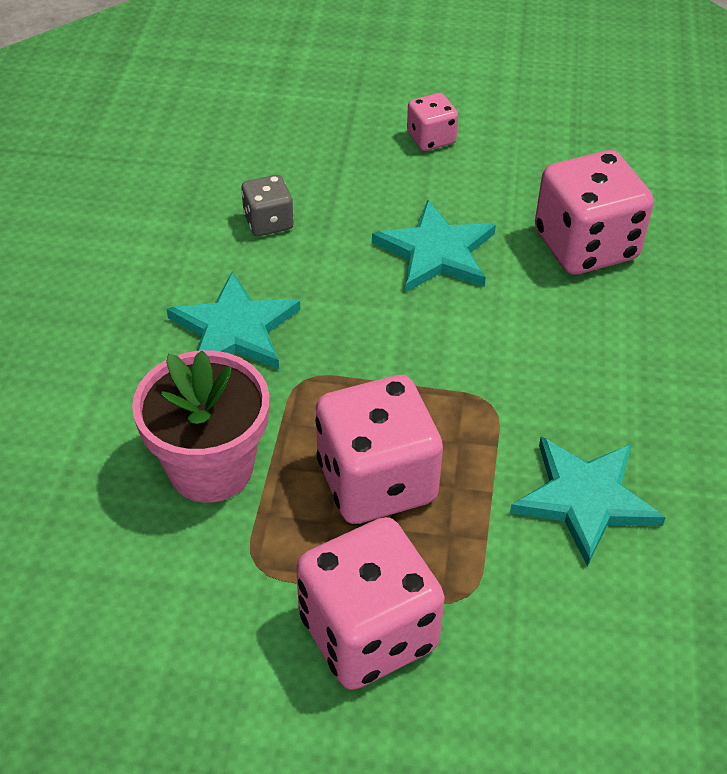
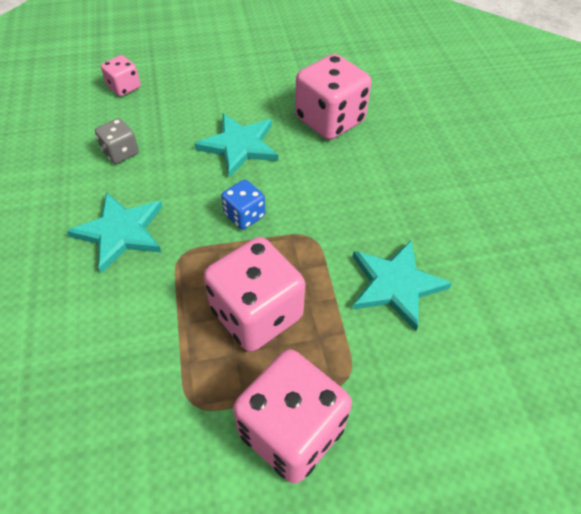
camera: 20 degrees left, 5 degrees up
pink flower pot [132,350,270,503] -> none
pink dice [407,93,458,151] -> pink dice moved to [101,55,141,97]
none -> blue dice [221,180,265,230]

